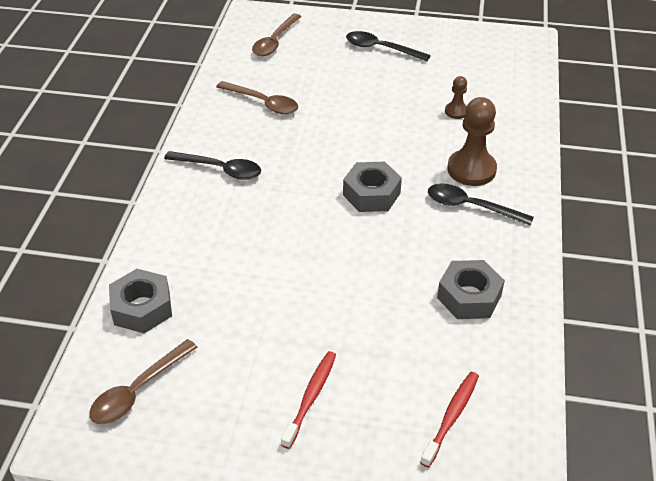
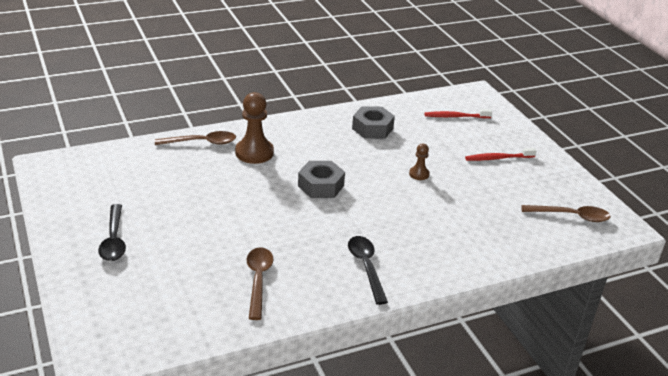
camera: 125 degrees left, 10 degrees down
grey nut [109,269,172,334] -> none
brown spoon [252,14,302,56] -> brown spoon moved to [155,131,236,145]
black spoon [428,184,534,226] -> none
brown pawn [445,76,467,119] -> brown pawn moved to [409,143,430,180]

